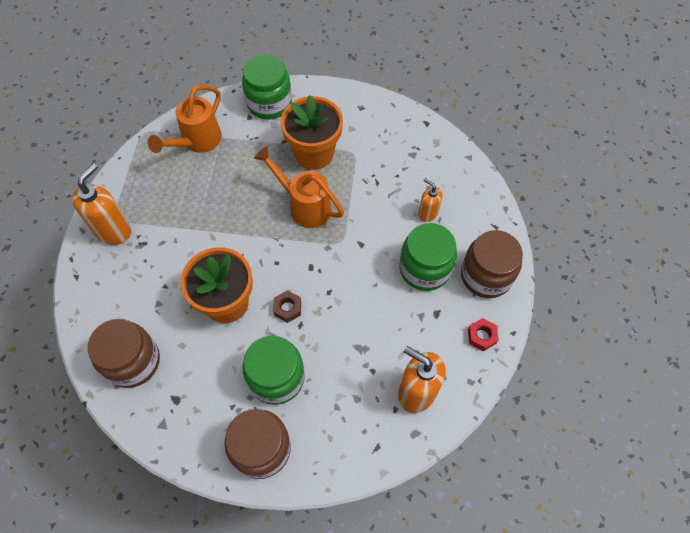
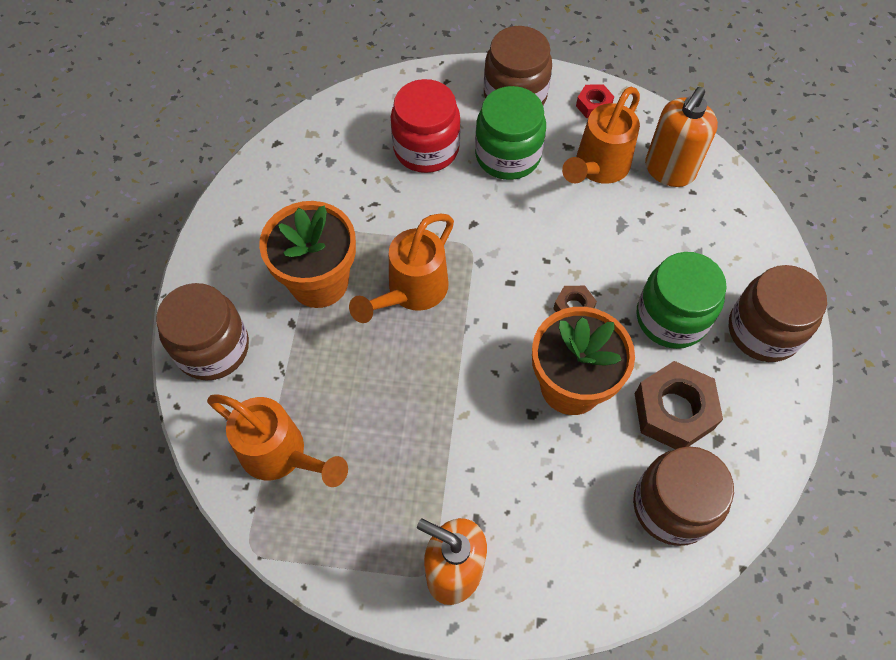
camera: 90 degrees left, 0 degrees up
green jar [242,55,292,120] -> brown jar [156,283,249,380]
orange soap dispenser [418,178,443,222] -> red jar [391,79,461,173]
none -> orange watering can [562,87,640,184]
none -> brown nut [635,361,723,449]

